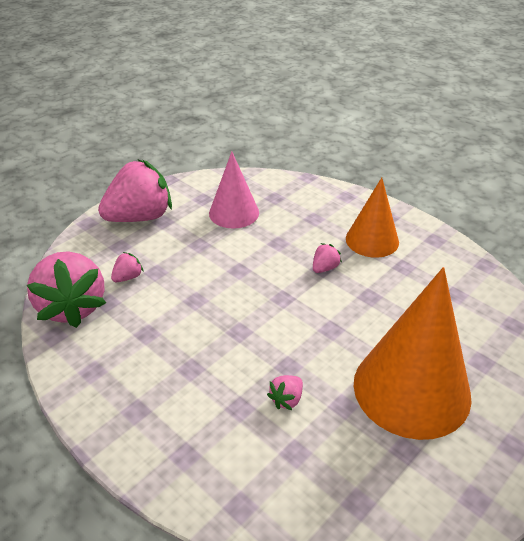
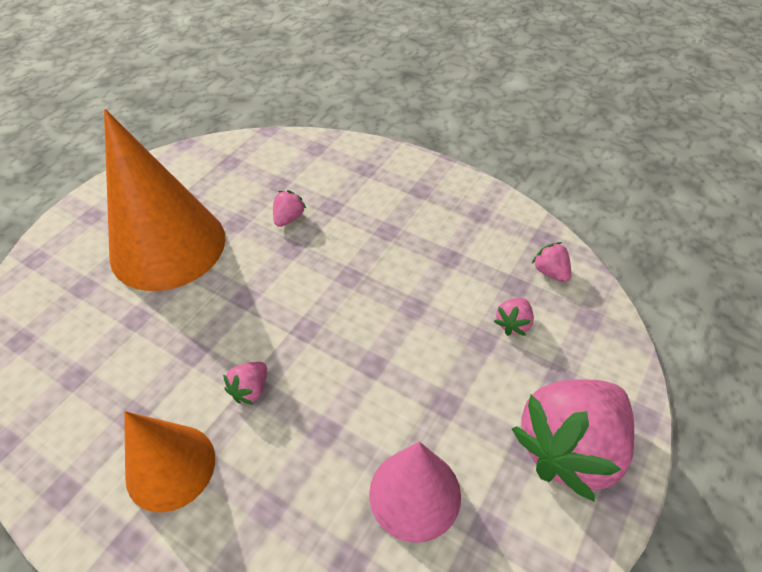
camera: 170 degrees right, 10 degrees up
pink strawberry [27,251,106,328] -> pink strawberry [532,242,571,282], size x0.41

